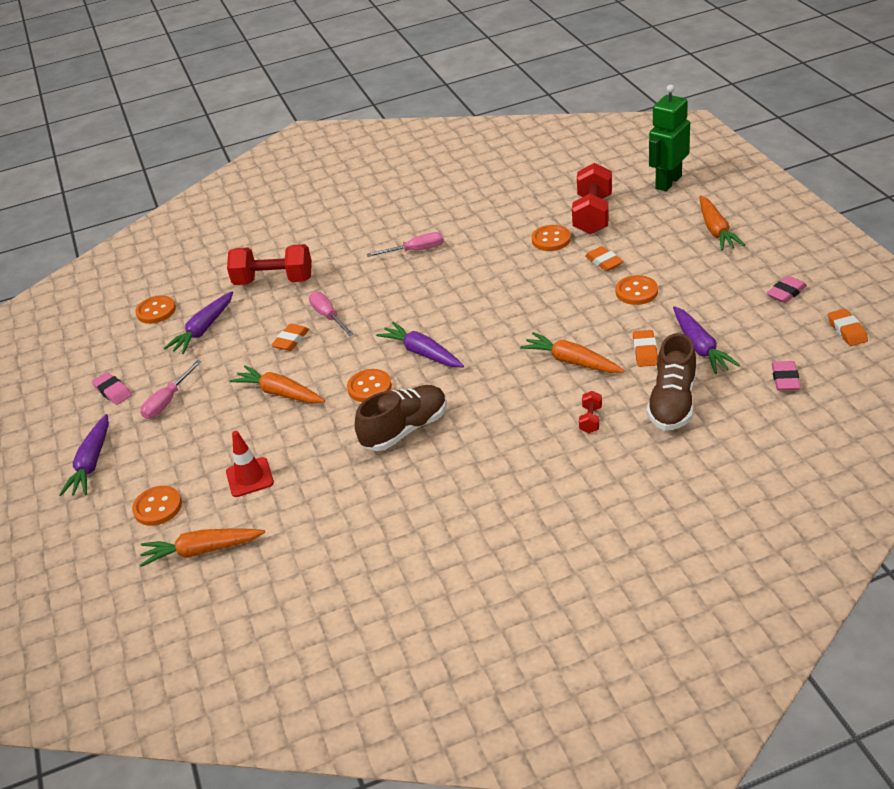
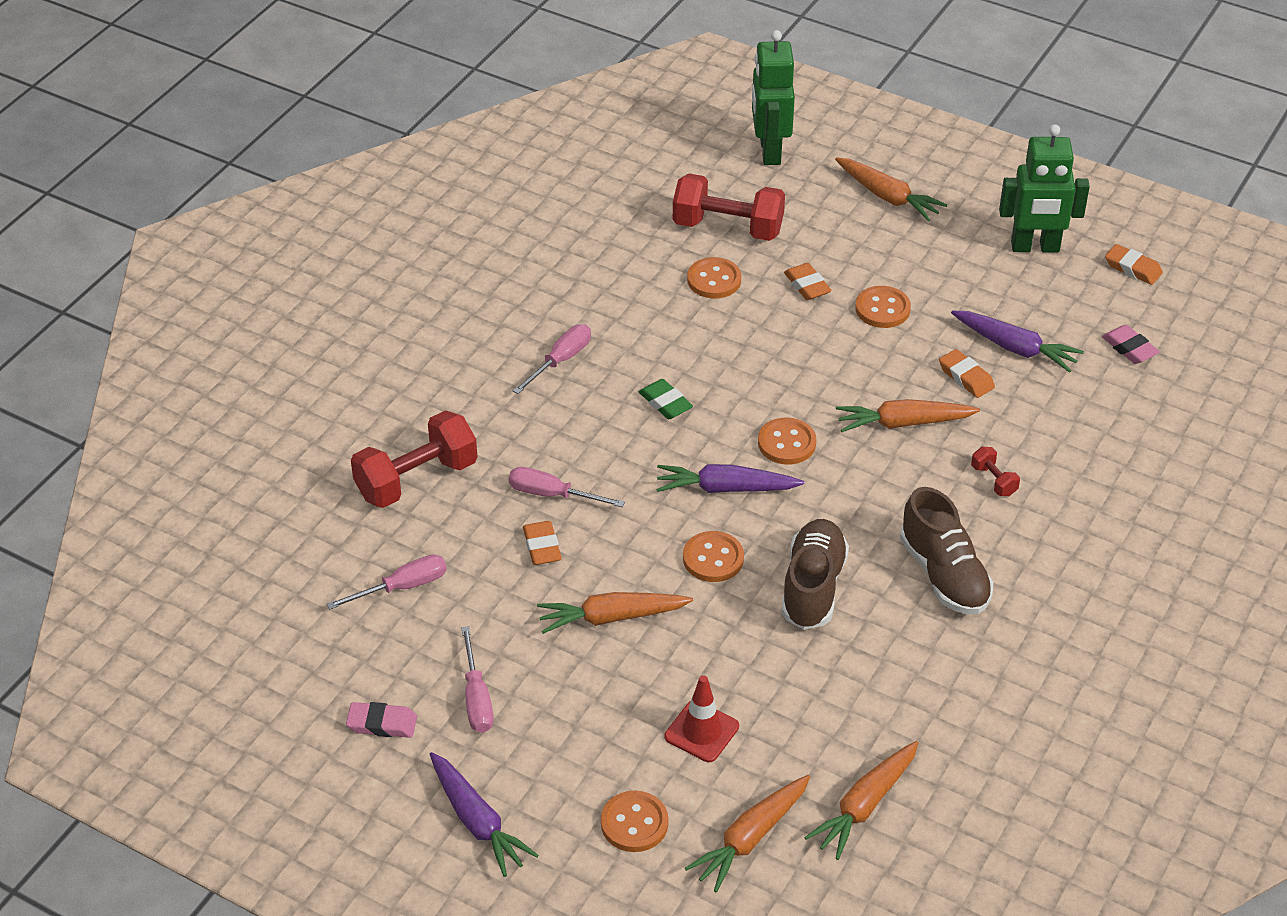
camera: 45 degrees left, 5 degrees up
orange button [135,295,176,324] -> orange button moved to [758,418,816,464]
purple carrot [164,292,233,354] -> pink screwdriver [327,554,447,610]
red dumbbell [572,163,612,234] -> red dumbbell turned 45 degrees counterclockwise [673,173,785,241]
orange eraser [585,246,624,271] -> orange eraser turned 45 degrees clockwise [784,263,832,300]
brown shoe [647,333,697,430] -> brown shoe moved to [900,487,994,614]
pink eraser [767,276,807,303] -> green robot [999,124,1090,253]
none -> green eraser [639,379,693,419]
none -> orange carrot [804,741,919,860]

